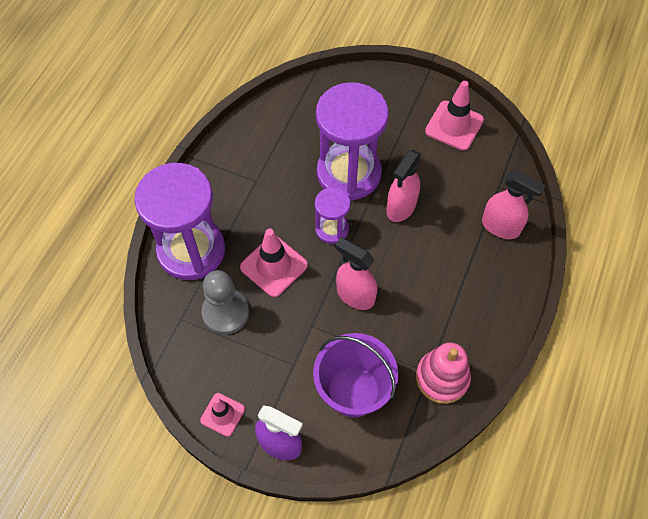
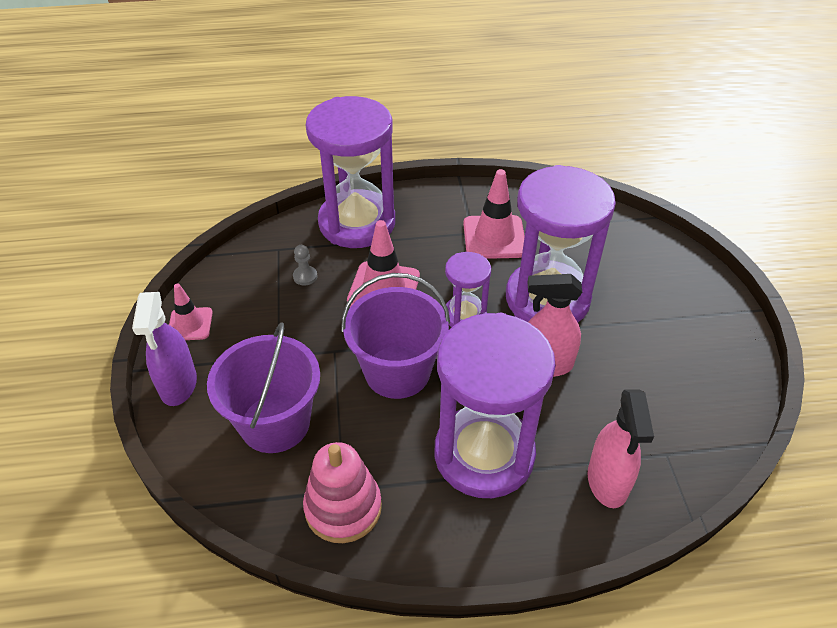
camera: 60 degrees right, 15 degrees down
grey pawn [201,270,249,335] -> grey pawn [293,245,318,285], size x0.45
pink spray bottle [335,237,377,310] -> purple bucket [341,273,450,399]
pink traffic cone [425,81,484,151] -> pink traffic cone moved to [463,169,525,259]
none -> purple hourglass [434,313,556,498]

